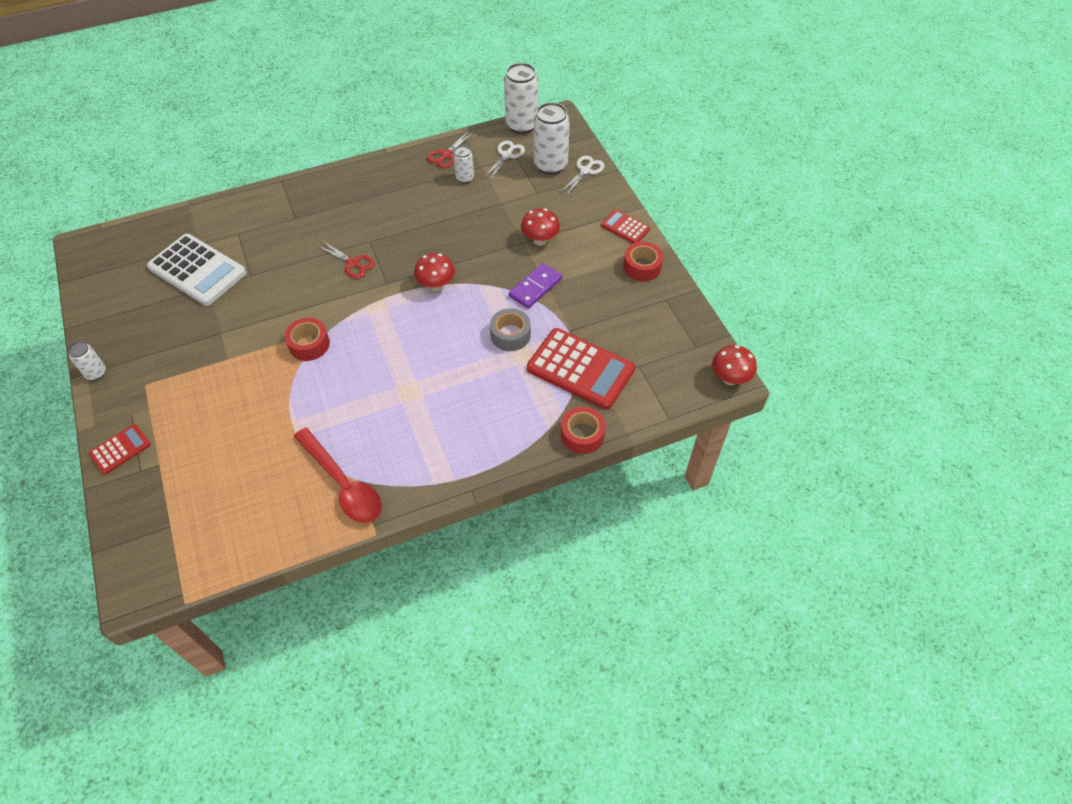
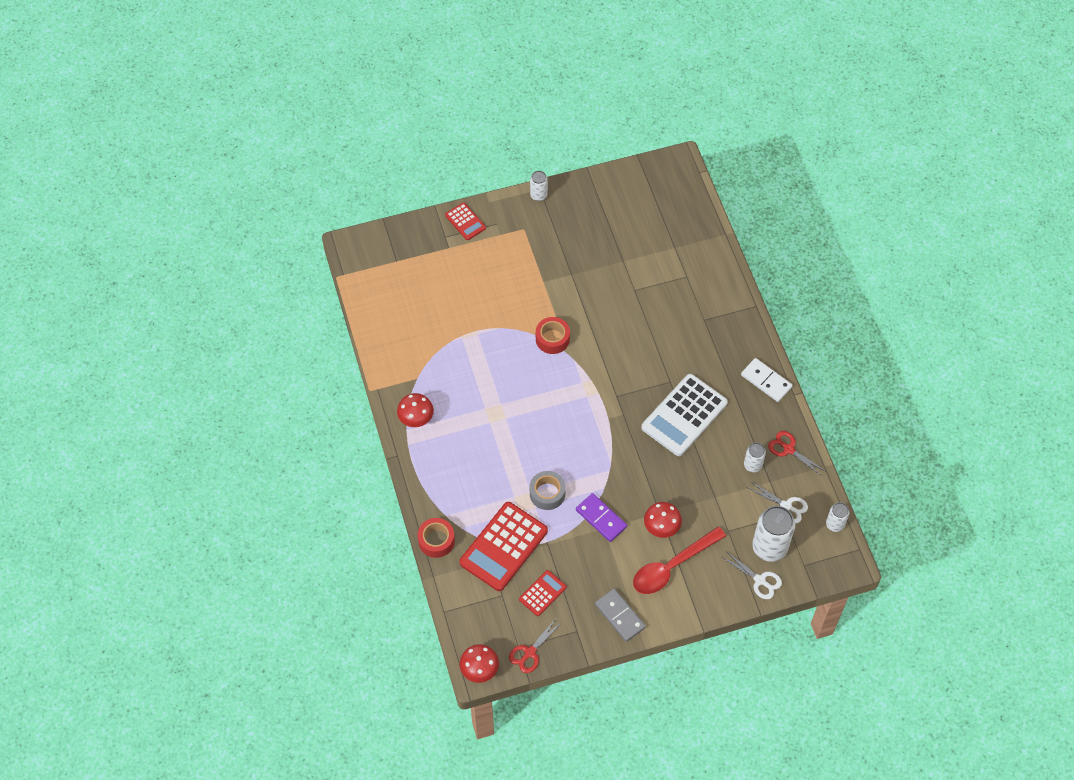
camera: 95 degrees right, 5 degrees up
white calculator [147,234,247,306] -> white calculator moved to [641,374,728,456]
red spoon [293,428,382,523] -> red spoon moved to [633,527,726,594]
red scissors [318,241,375,279] -> red scissors moved to [509,617,562,673]
red mushroom [414,253,455,291] -> red mushroom moved to [397,393,434,427]
white can [504,63,538,134] -> white can [826,502,849,532], size x0.54
red calculator [601,209,650,244] -> red calculator moved to [519,570,566,616]
red tape [623,242,663,281] -> grey domino [595,589,646,642]
none -> white domino [741,358,793,402]

